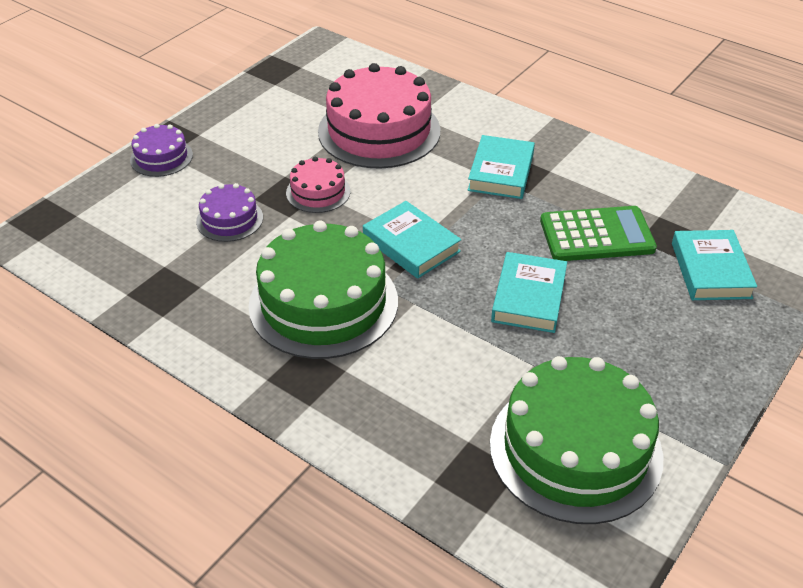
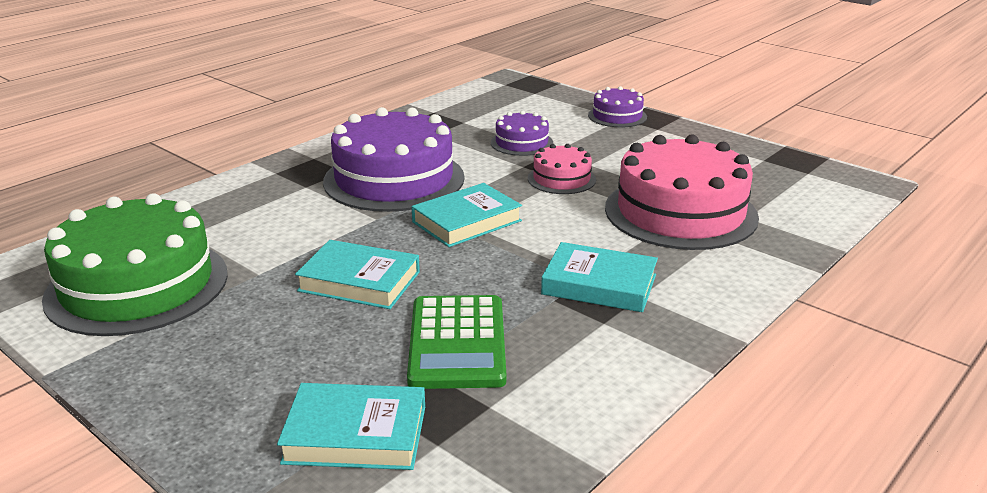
camera: 95 degrees right, 15 degrees down
green cake [249,221,398,359] -> purple cake [323,107,465,212]

